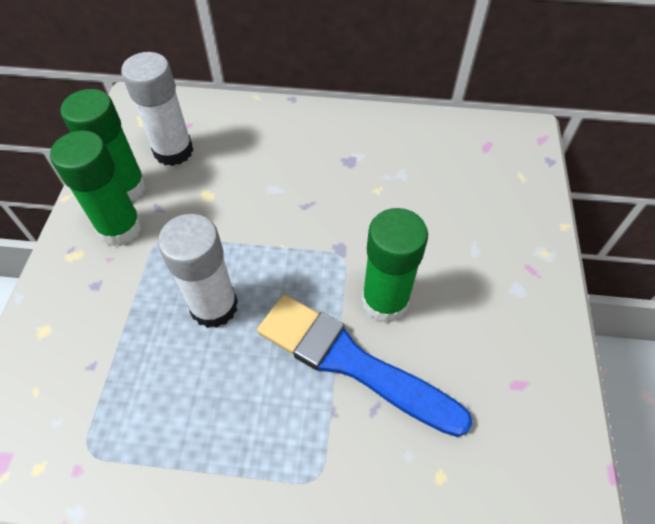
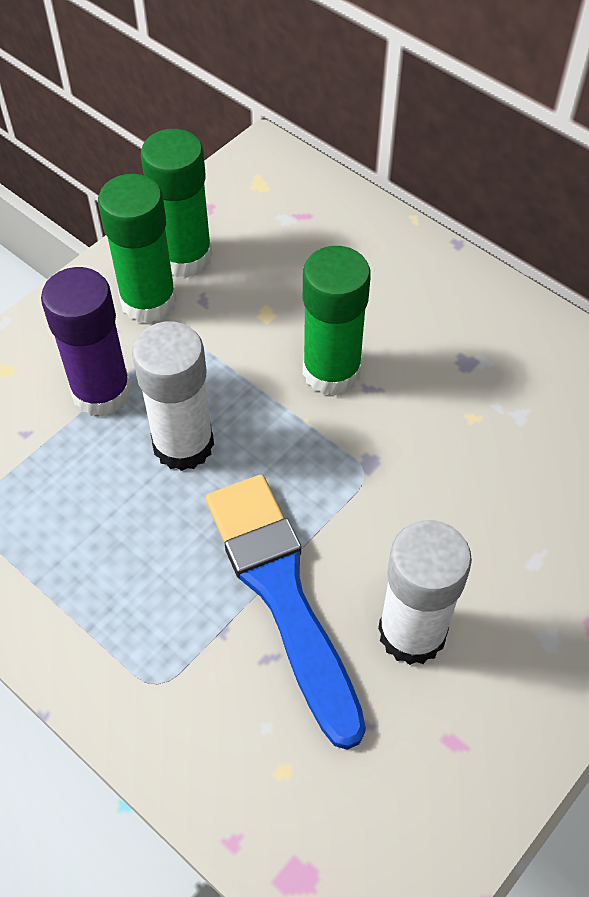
camera: 35 degrees right, 0 degrees up
white glue stick [121,52,193,166] -> white glue stick moved to [378,520,472,665]
green glue stick [362,208,428,323] -> green glue stick moved to [303,246,371,396]
none -> purple glue stick [41,267,132,417]

